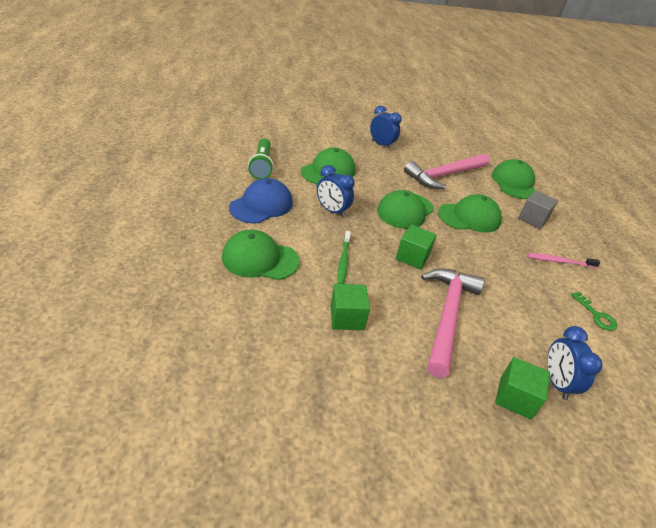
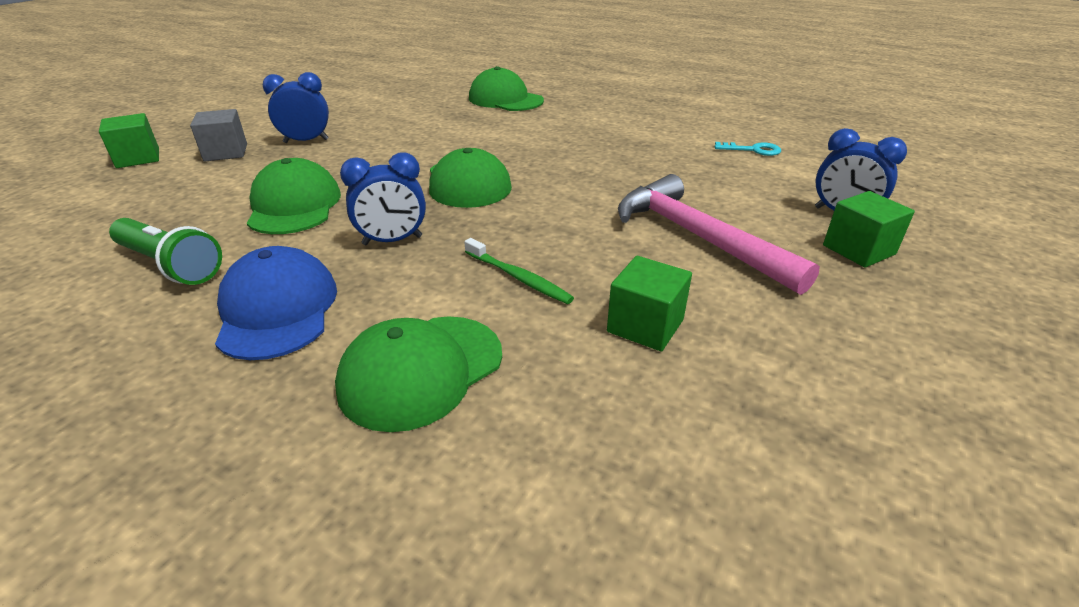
camera: 50 degrees left, 5 degrees down
green cube [396,225,437,270] -> green cube moved to [99,113,159,168]
pink hammer [404,154,489,189] -> none
green cap [438,194,502,232] -> none
grey cube [518,191,558,229] -> grey cube moved to [190,109,247,162]
pink toothbrush [527,253,600,268] -> none
green key [571,292,617,331] -> turquoise key [715,142,781,156]

